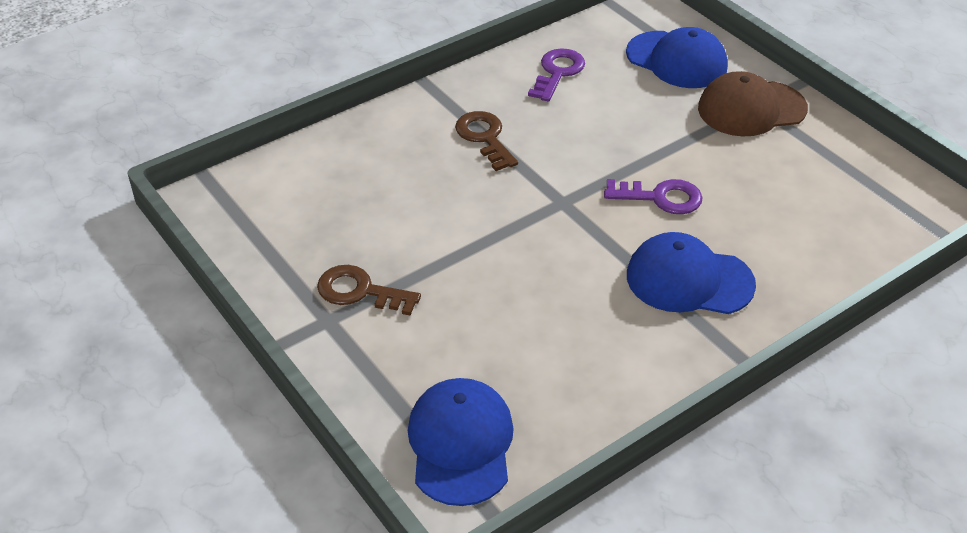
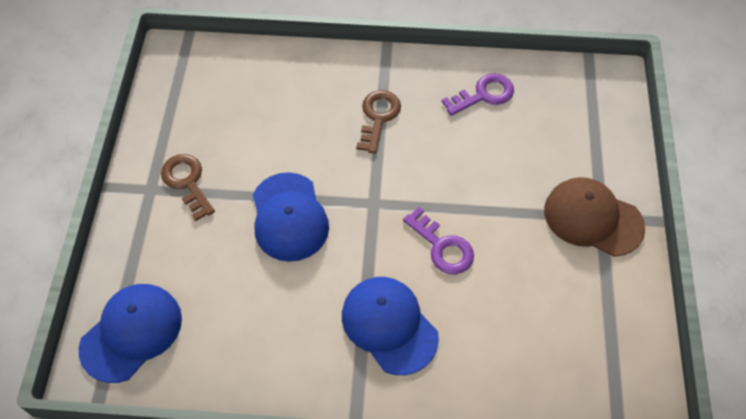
camera: 40 degrees right, 15 degrees up
blue cap [626,27,728,88] -> blue cap moved to [253,172,329,262]

